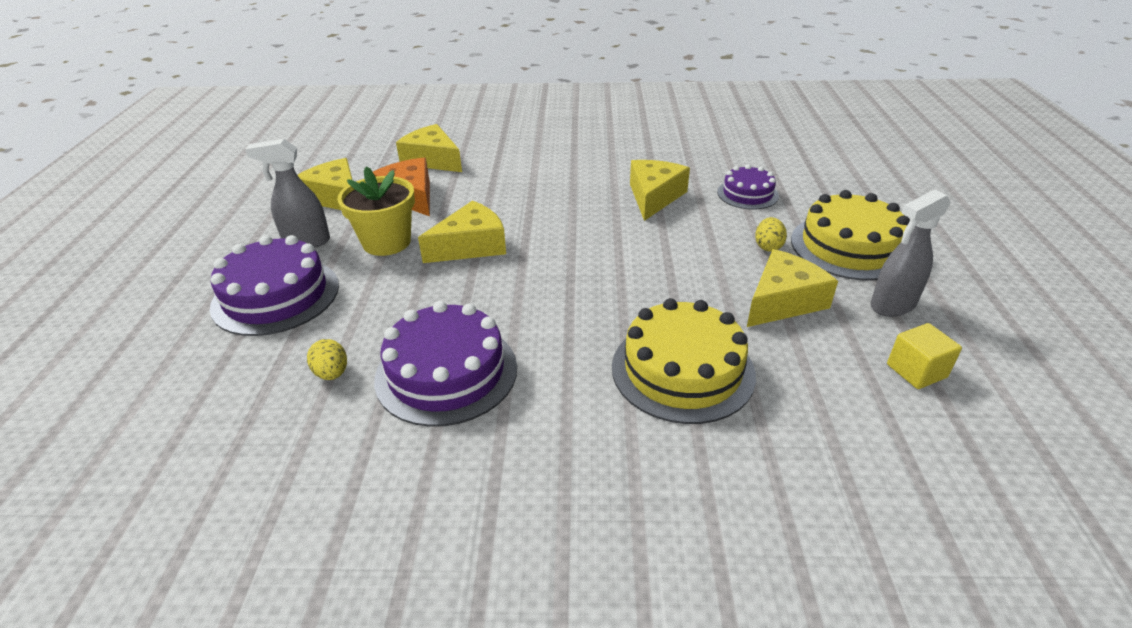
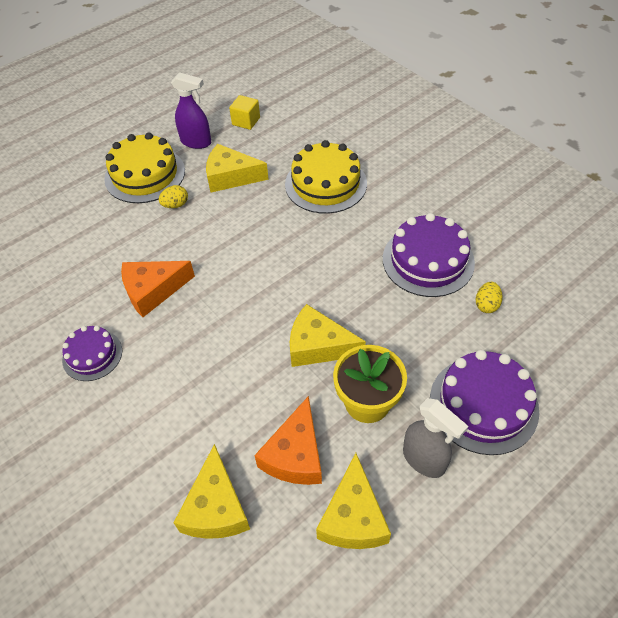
camera: 130 degrees left, 15 degrees up
yellow cheese [630,160,690,221] -> orange cheese [121,261,195,317]
purple cake [717,165,779,210] -> purple cake moved to [62,326,122,381]
grey spray bottle [870,190,951,317] -> purple spray bottle [171,72,211,149]

